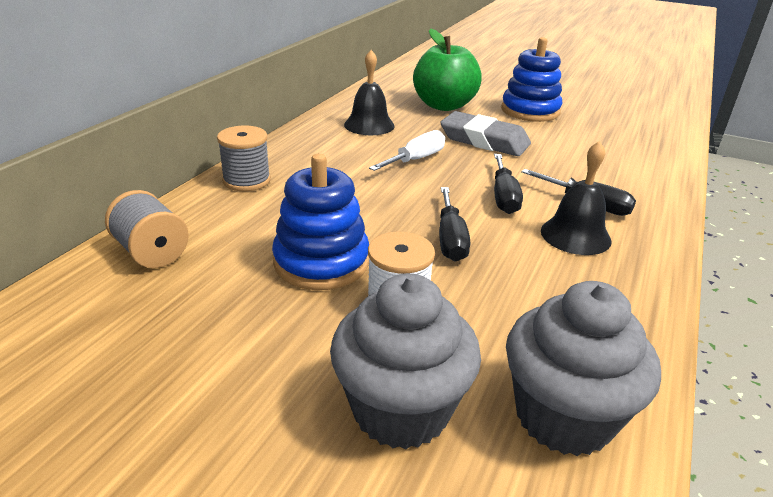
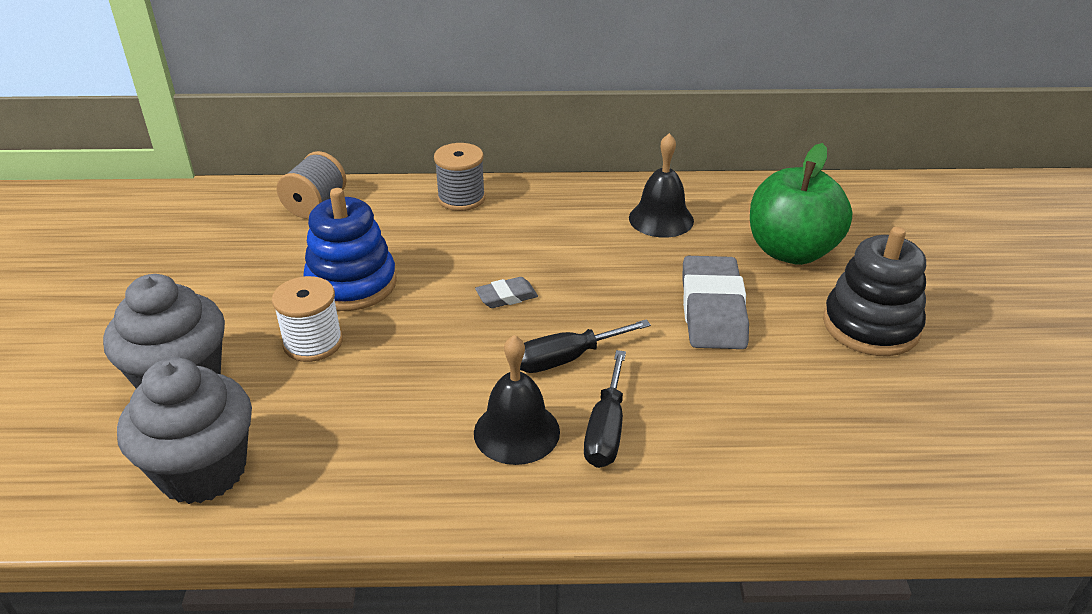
camera: 65 degrees right, 5 degrees up
white screwdriver [369,130,445,171] -> none
black screwdriver [439,187,470,262] -> none
blue stacking toy [501,37,563,122] -> black stacking toy [823,227,926,356]
none -> grey eraser [475,277,538,308]

